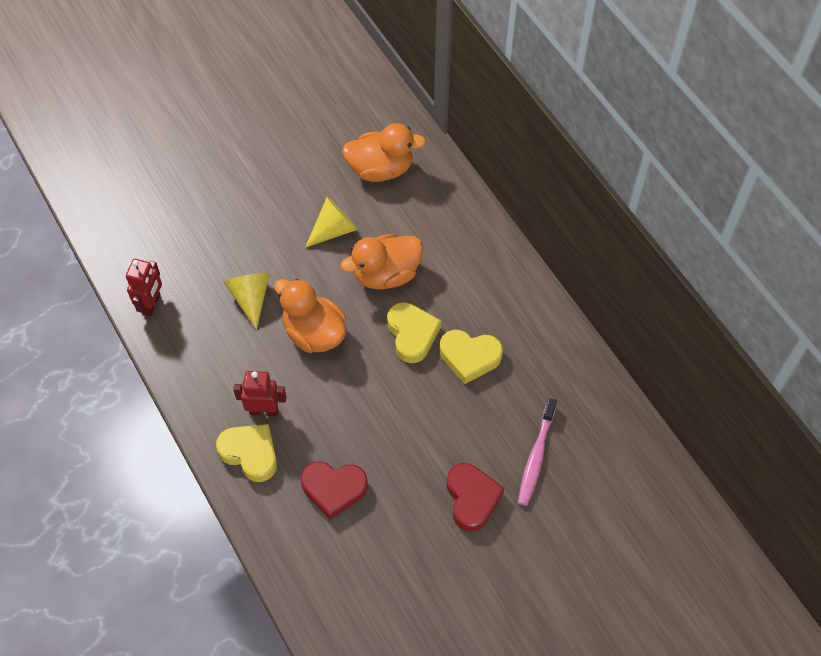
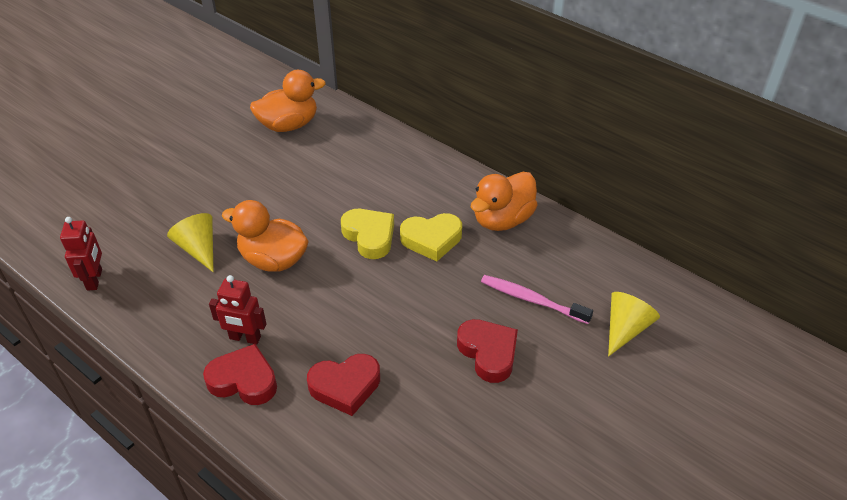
camera: 20 degrees left, 15 degrees down
yellow heart [216,424,277,482] -> red heart [203,344,277,405]
red robot [233,371,286,416] -> red robot turned 150 degrees counterclockwise [209,275,266,344]
yellow cone [305,196,358,248] -> yellow cone moved to [608,292,660,356]
orange duck [341,234,423,290] -> orange duck moved to [471,172,538,231]
pink toothbrush [518,398,557,506] -> pink toothbrush turned 120 degrees clockwise [481,275,593,324]

